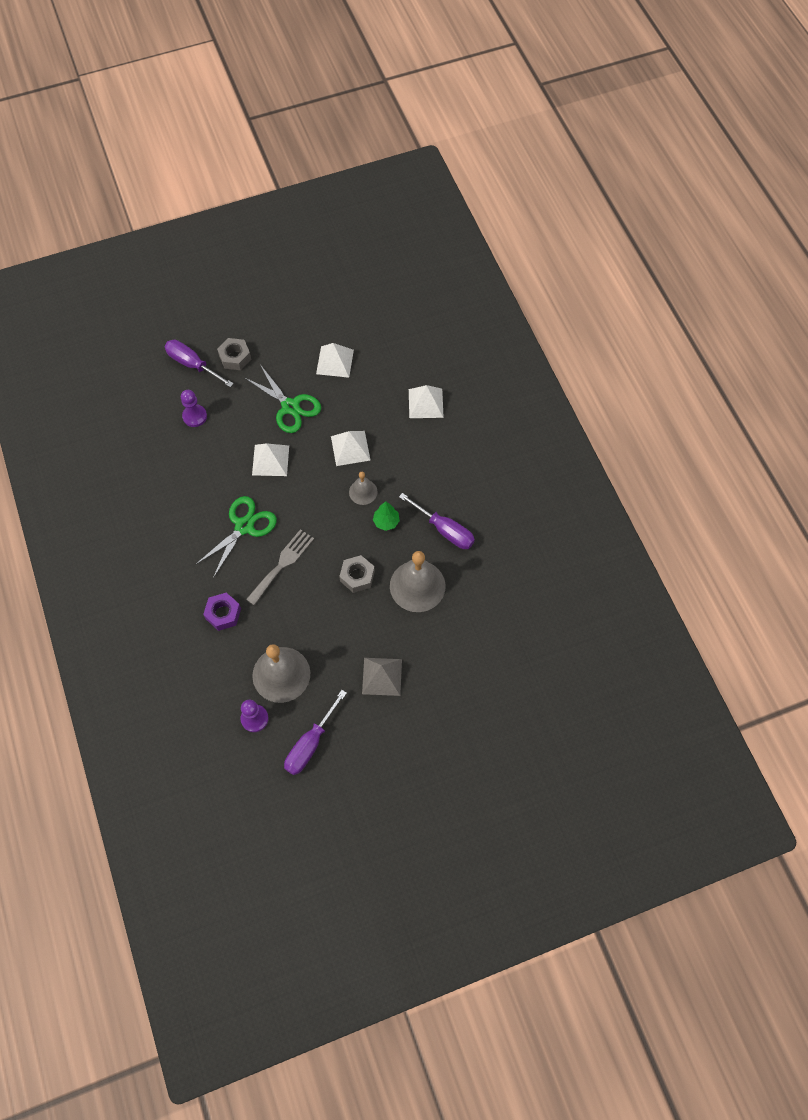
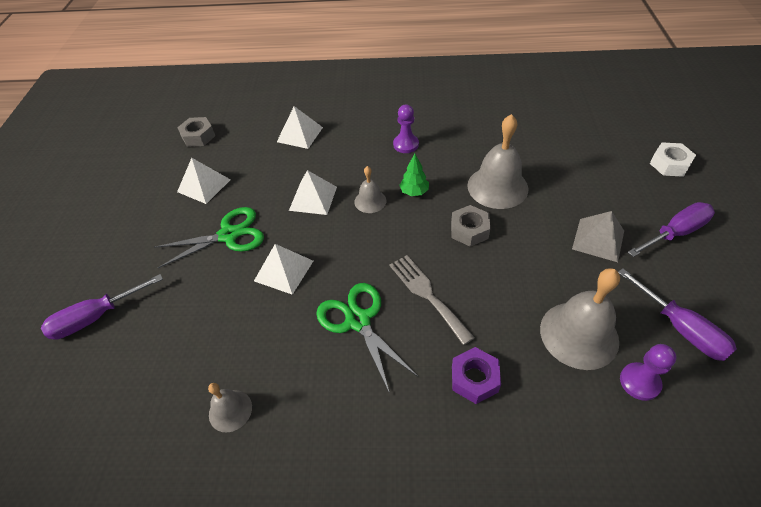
camera: 65 degrees left, 15 degrees down
purple pawn [181,390,207,427] -> purple pawn moved to [393,105,419,153]
grey nut [217,338,251,370] -> grey nut moved to [177,117,215,147]
purple screwdriver [399,493,475,549] -> purple screwdriver moved to [628,202,715,257]
none -> grey bell [208,383,252,432]
none -> white nut [650,142,696,177]

